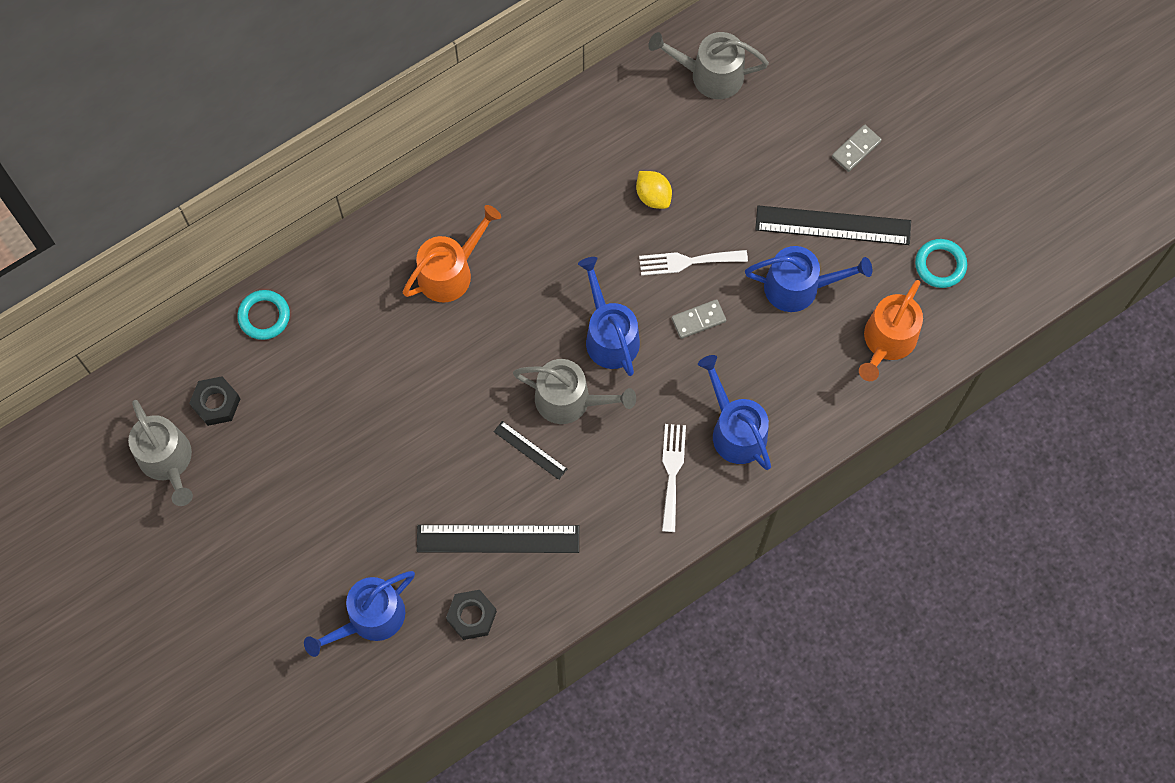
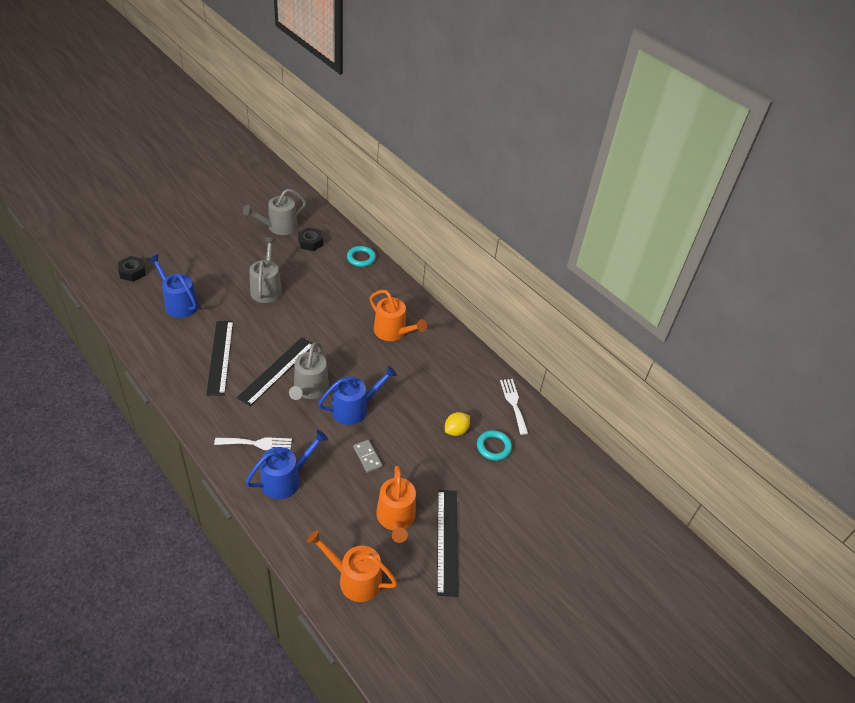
camera: 80 degrees right, 25 degrees down
black nut [446,590,497,640] -> black nut moved to [118,256,146,282]
black ruler [494,421,567,480] -> black ruler [237,337,313,406], size x1.93
white fork [639,250,748,276] -> white fork moved to [500,379,528,435]
grey watering can [648,32,769,99] -> grey watering can moved to [250,237,282,303]
blue watering can [745,246,872,312] -> orange watering can [376,466,416,543]
grey domino [832,125,882,172] -> none
turquoise ring [915,239,967,288] -> turquoise ring moved to [477,430,512,461]

